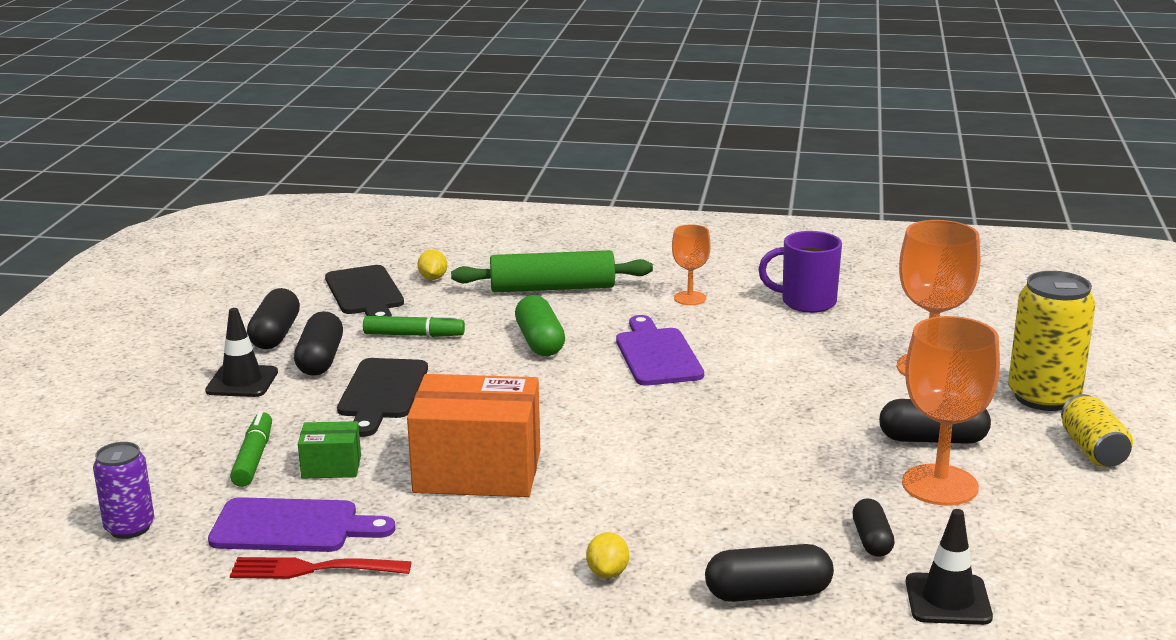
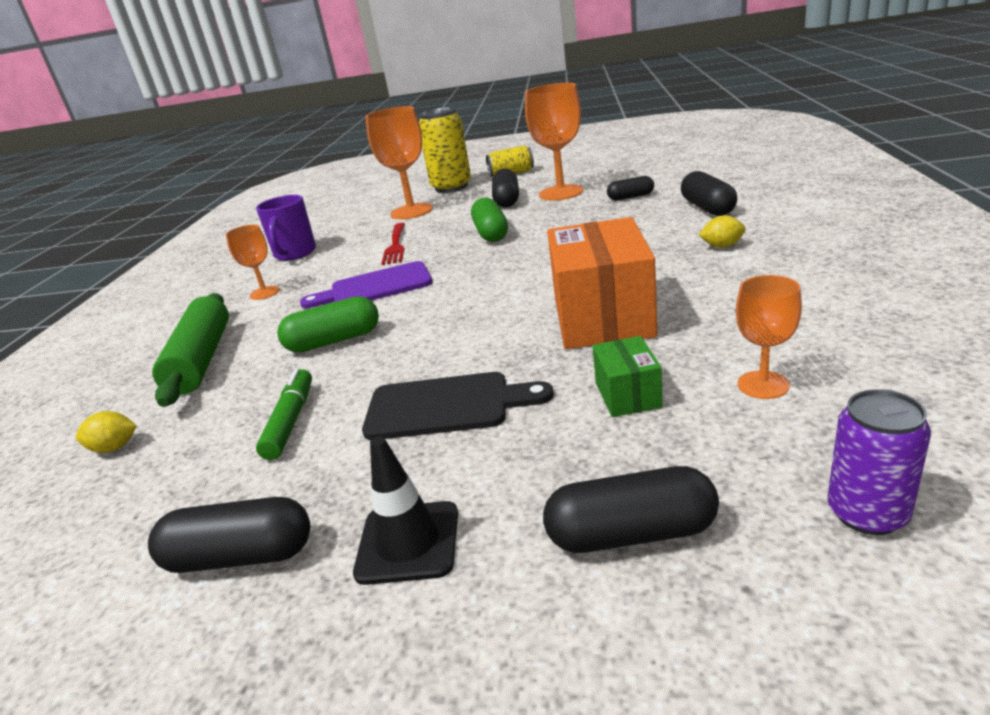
camera: 90 degrees left, 5 degrees up
purple cutting board [208,497,395,552] -> orange goblet [736,275,802,399]
green marker [230,411,272,487] -> none
red fork [230,557,411,579] -> red fork moved to [381,223,405,265]
black capsule [294,311,343,376] -> black capsule moved to [543,466,719,553]
black cutting board [325,265,404,316] -> none
black traffic cone [906,509,993,625] -> none
none -> green capsule [471,197,508,242]

